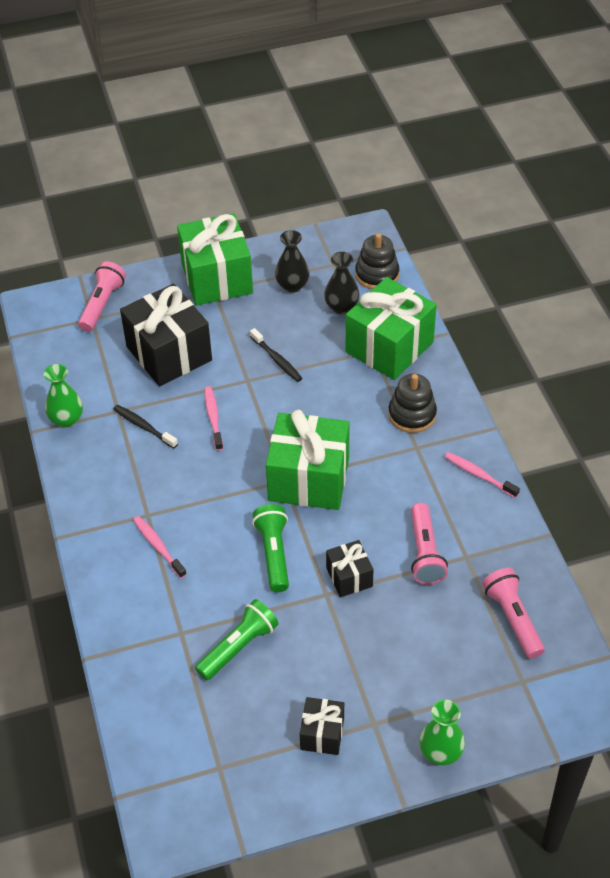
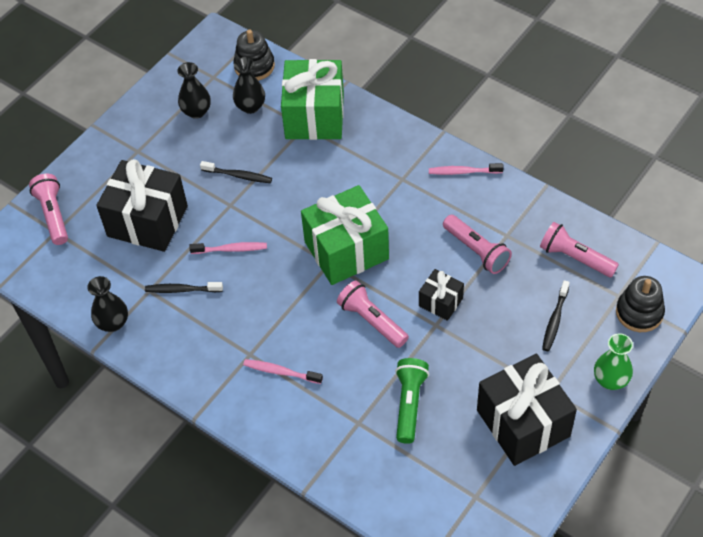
camera: 35 degrees left, 5 degrees up
green vase [44,364,83,428] -> black vase [87,276,128,332]
green gift [177,213,253,306] -> none
pink toothbrush [204,386,223,451] -> pink toothbrush turned 135 degrees clockwise [189,242,267,254]
green flashlight [252,504,289,592] -> pink flashlight [337,280,409,348]
black gift [300,697,344,755] -> black gift [477,354,577,466], size x1.99
black stacking toy [388,374,437,433] -> black stacking toy moved to [616,276,665,332]
none -> black toothbrush [542,280,570,351]

